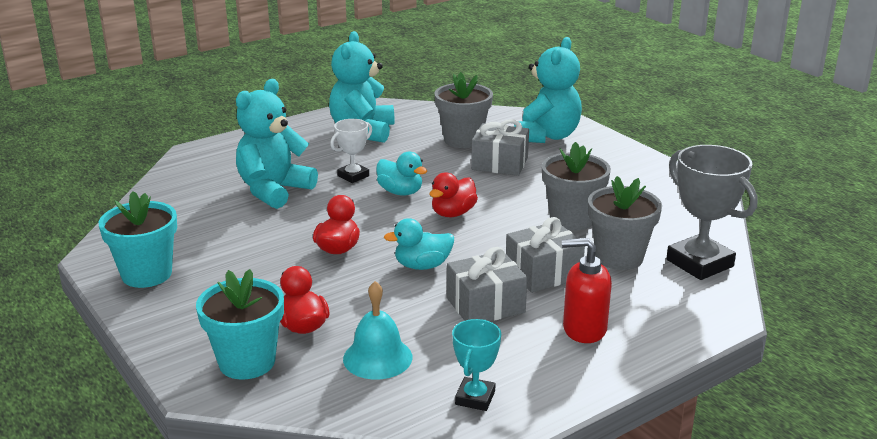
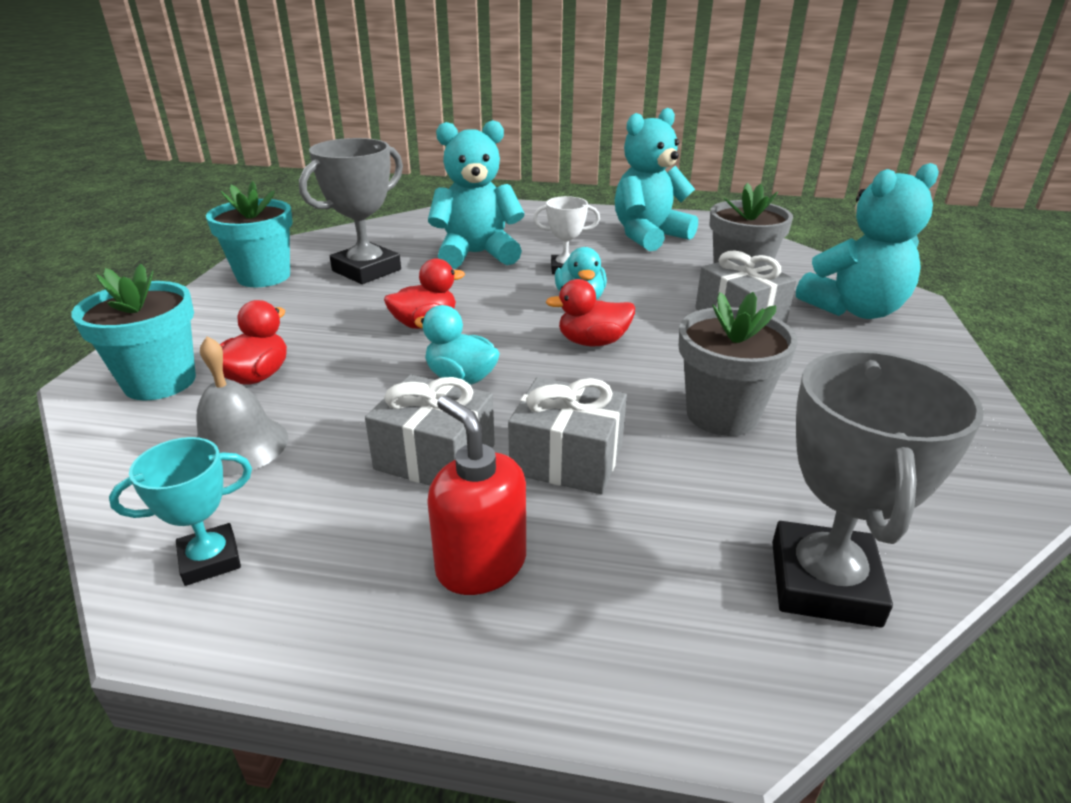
camera: 45 degrees right, 5 degrees up
turquoise bell [343,281,412,380] -> grey bell [196,336,288,476]
grey flower pot [588,176,662,270] -> none
none -> grey trophy [299,138,403,284]

